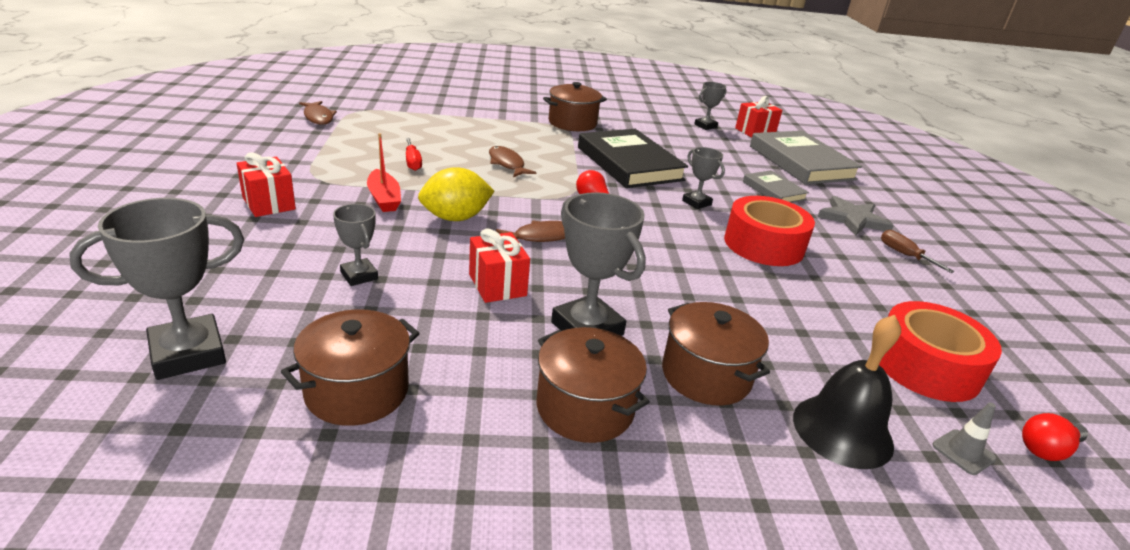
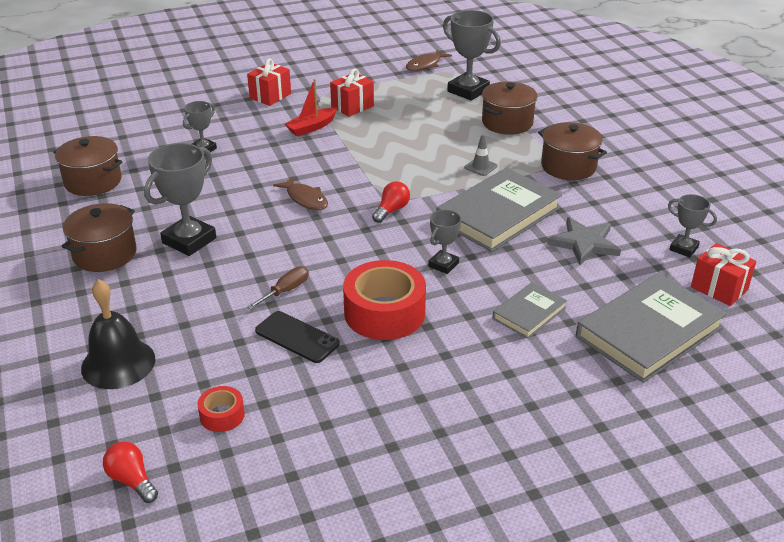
camera: 75 degrees right, 5 degrees up
grey trophy [69,198,244,380] -> grey trophy moved to [443,10,501,101]
red screwdriver [406,138,422,171] -> none
yellow lemon [418,167,494,221] -> none
red gift [469,228,530,303] -> red gift moved to [330,69,374,117]
brown fish [489,146,536,177] -> none
black book [578,129,688,188] -> grey book [436,168,562,252]
brown pot [662,302,770,406] -> brown pot moved to [482,82,538,134]
grey star [818,196,894,236] -> grey star moved to [547,217,621,265]
red tape [879,301,1002,402] -> red tape [197,386,245,432], size x0.48
brown screwdriver [881,230,955,273] -> brown screwdriver moved to [247,266,309,309]
grey traffic cone [932,403,997,475] -> grey traffic cone moved to [464,134,497,176]
none -> black phone [255,311,340,363]

